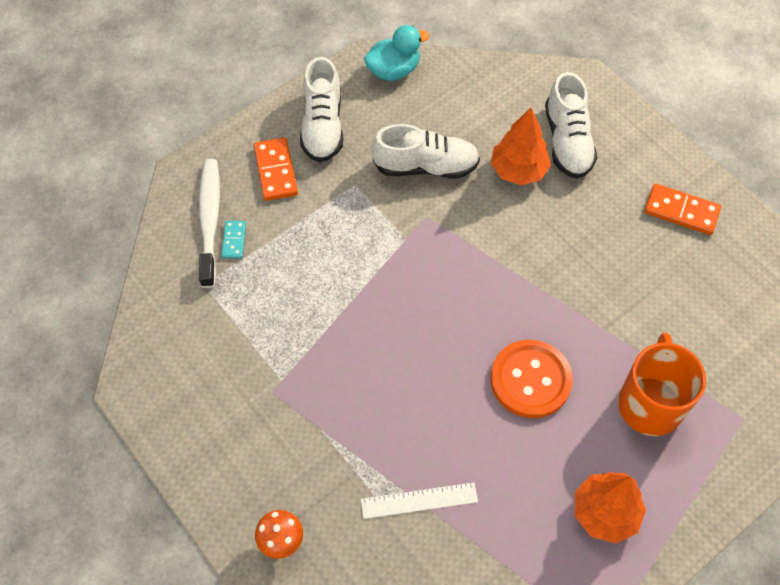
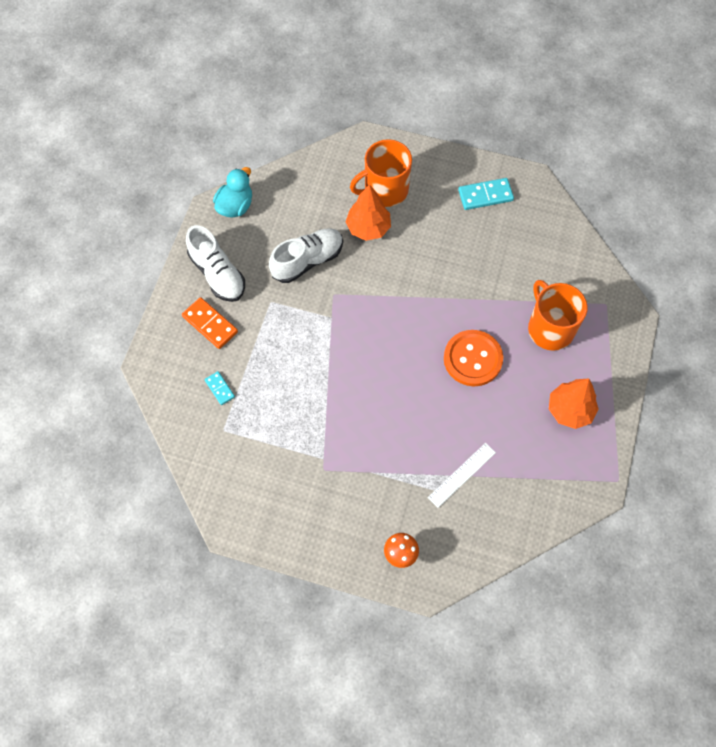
camera: 35 degrees left, 5 degrees up
white toothbrush [199,159,220,288] -> none
white shoe [545,72,597,179] -> orange mug [350,139,412,207]
orange domino [644,184,721,235] -> turquoise domino [458,178,514,210]

